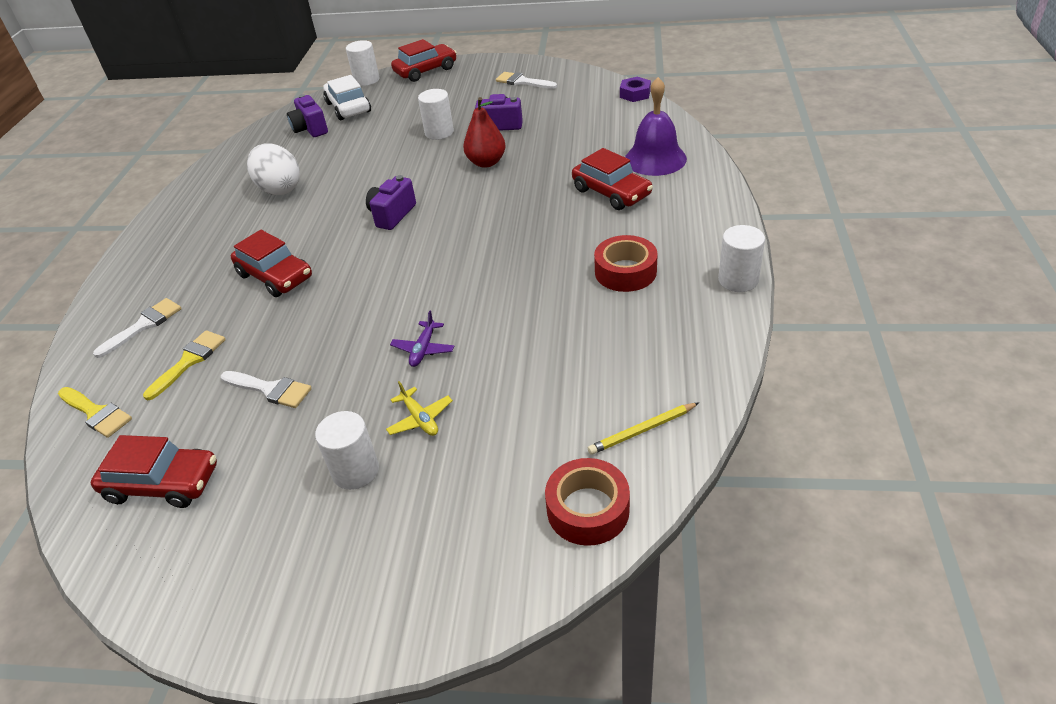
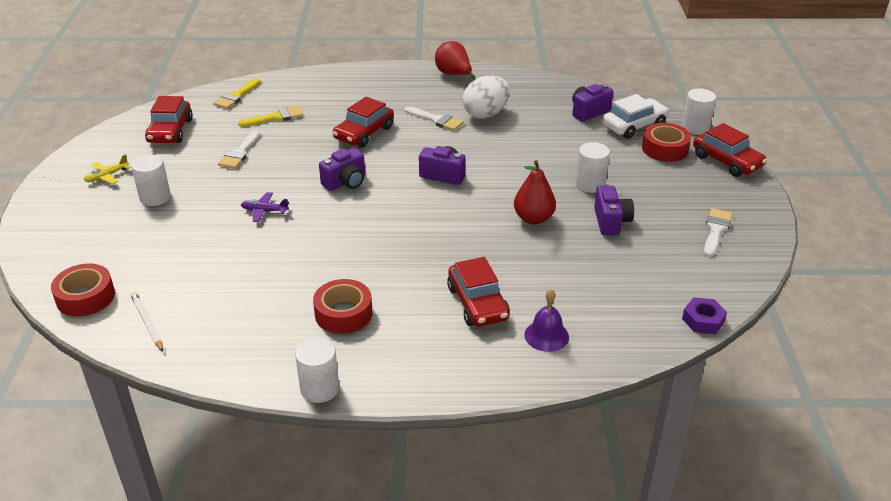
camera: 80 degrees right, 5 degrees down
white brush [93,298,181,358] -> white brush moved to [405,106,464,131]
yellow brush [143,330,226,400] -> yellow brush turned 45 degrees counterclockwise [238,106,304,127]
yellow plane [386,381,453,436] -> yellow plane moved to [84,154,131,184]
red car [572,148,653,210] -> red car turned 60 degrees counterclockwise [447,257,510,327]
yellow pencil [588,402,699,455] -> white pencil [131,292,163,352]
purple bell [625,77,687,176] -> purple bell [524,289,569,352], size x0.64
none -> purple camera [319,148,365,191]
none -> red pear [435,41,476,83]
none -> red tape [642,123,691,162]

